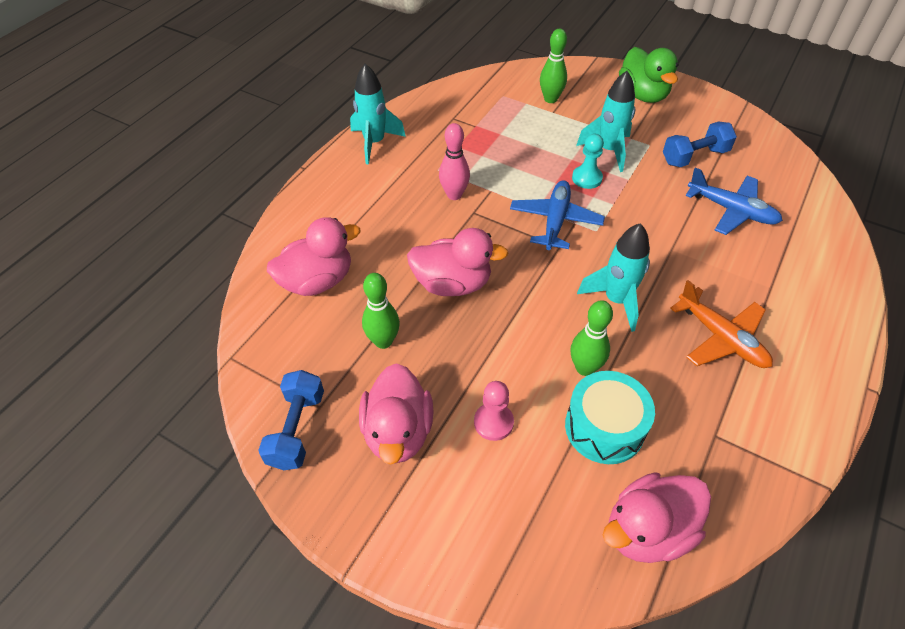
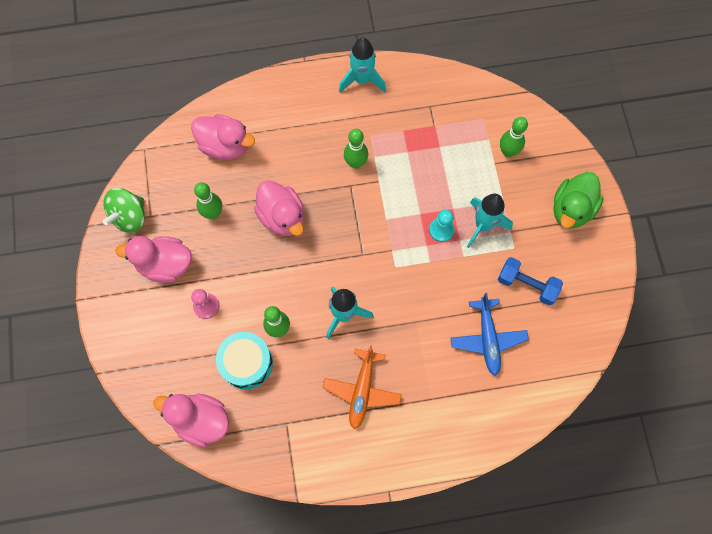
camera: 50 degrees right, 20 degrees up
blue dumbbell [258,370,324,470] -> green spinning top [102,188,145,233]
pink duck [359,363,433,464] -> pink duck turned 45 degrees clockwise [115,236,192,283]
pink bowling pin [439,123,470,200] -> green bowling pin [344,129,368,169]
blue plane [510,180,605,250] -> none

